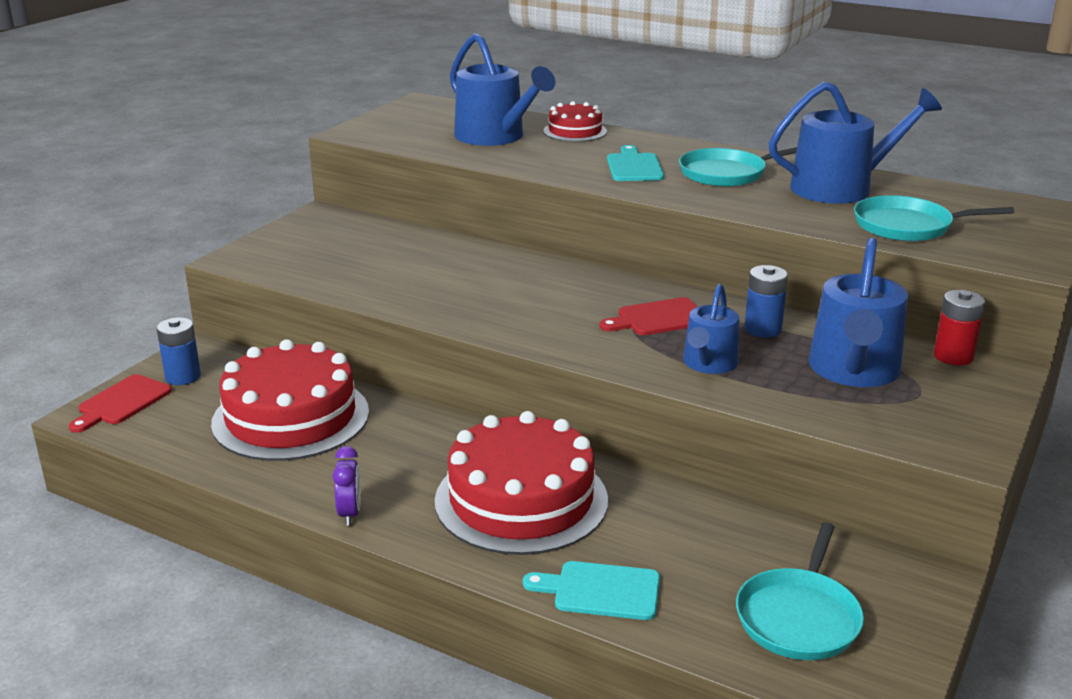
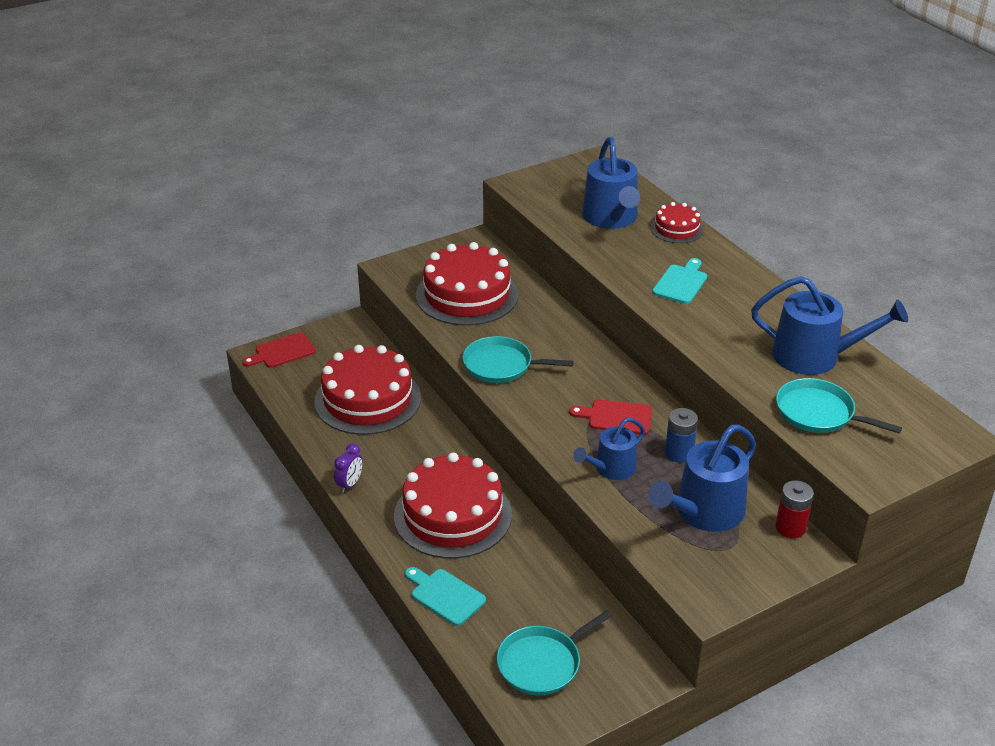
camera: 30 degrees right, 10 degrees up
blue battery [157,317,201,385] -> none
turquoise pan [679,147,797,187] -> turquoise pan moved to [462,336,574,383]
none -> red cake [416,242,519,326]

